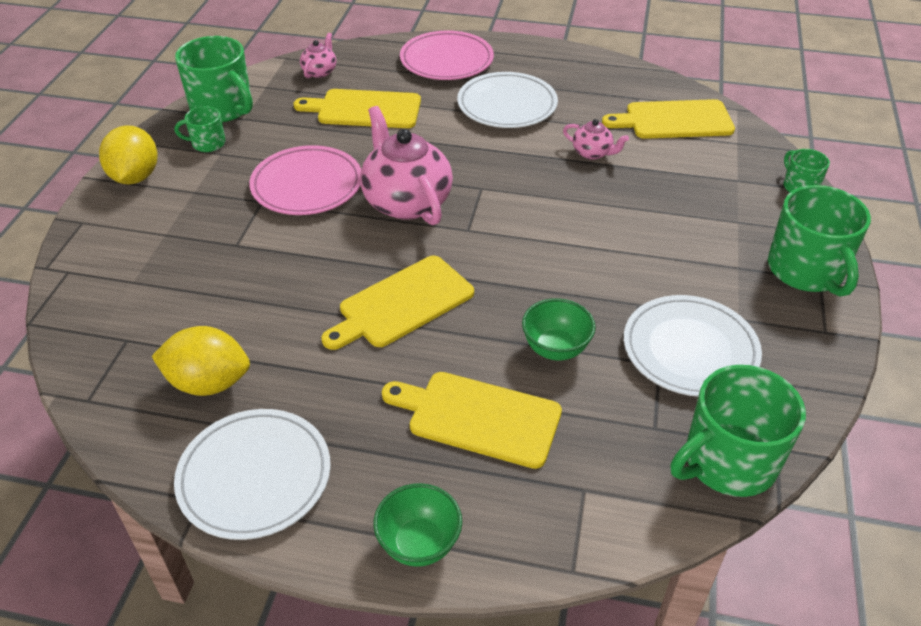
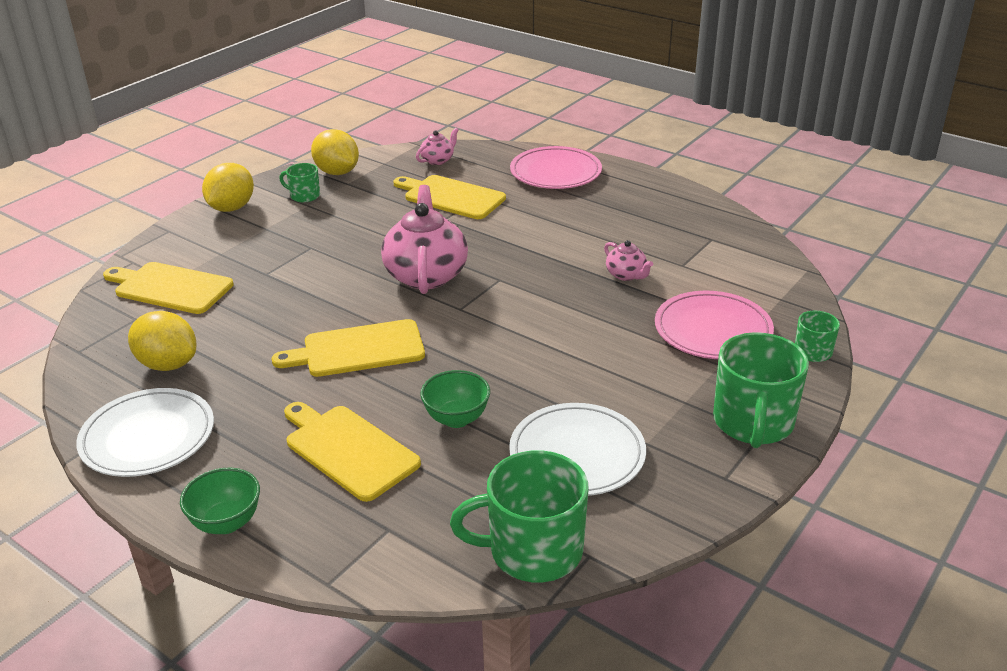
camera: 25 degrees right, 10 degrees down
green mug [175,36,253,122] -> yellow lemon [311,129,359,175]
pink plate [249,145,361,215] -> pink plate moved to [655,291,774,359]
white plate [457,72,558,128] -> none
yellow cutting board [602,99,735,139] -> yellow cutting board moved to [103,262,234,314]

